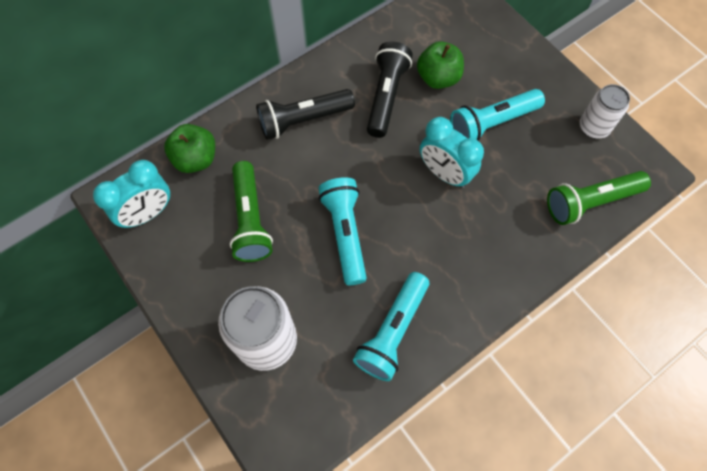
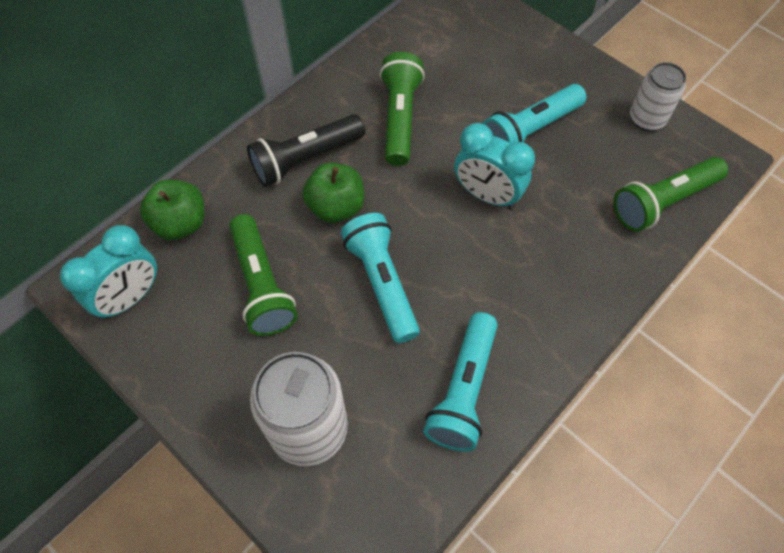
camera: 10 degrees left, 5 degrees down
black flashlight [367,41,413,138] -> green flashlight [380,52,425,166]
green apple [417,41,464,89] -> green apple moved to [303,163,364,223]

